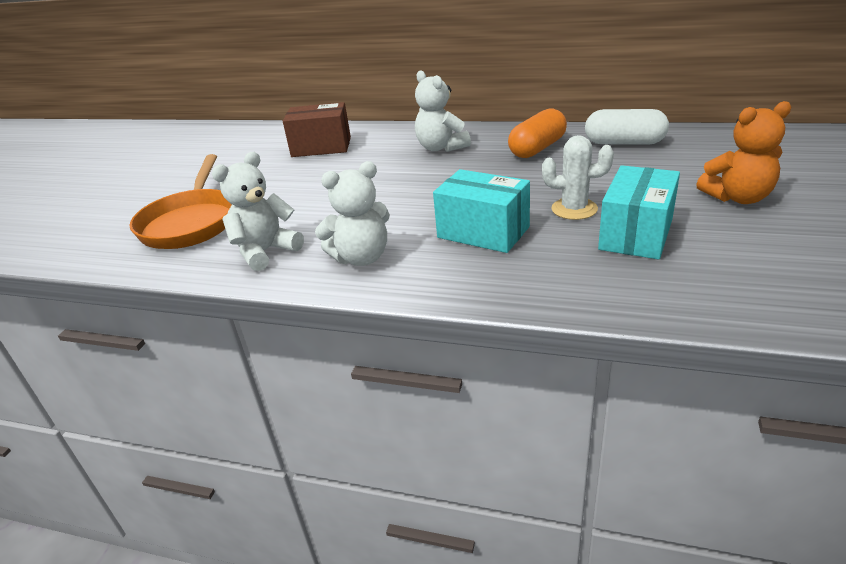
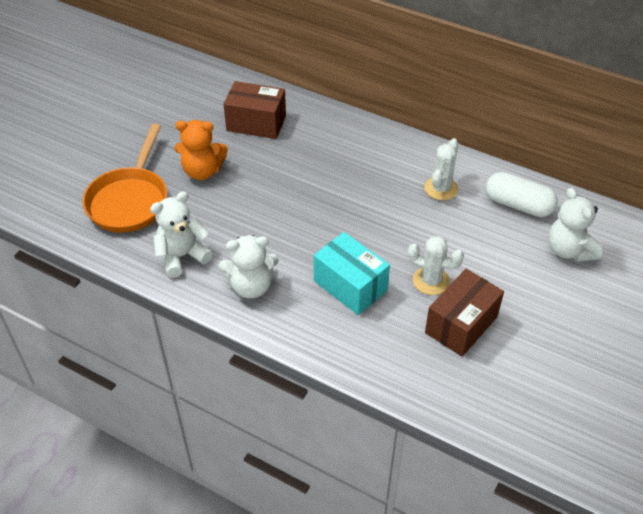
camera: 10 degrees right, 15 degrees up
white teddy bear [415,70,471,152] -> white teddy bear moved to [548,188,602,262]
orange capsule [508,109,567,158] -> white cactus [424,138,459,200]
turquoise box [598,165,680,259] -> brown box [425,269,504,357]
orange teddy bear [696,101,791,204] -> orange teddy bear moved to [175,120,228,180]

